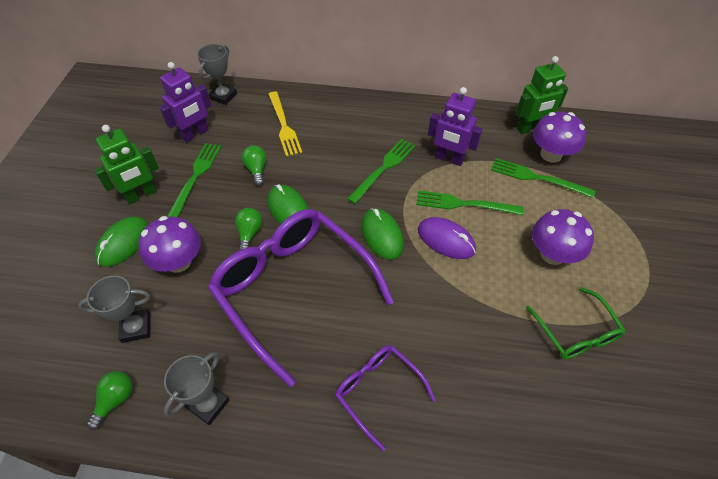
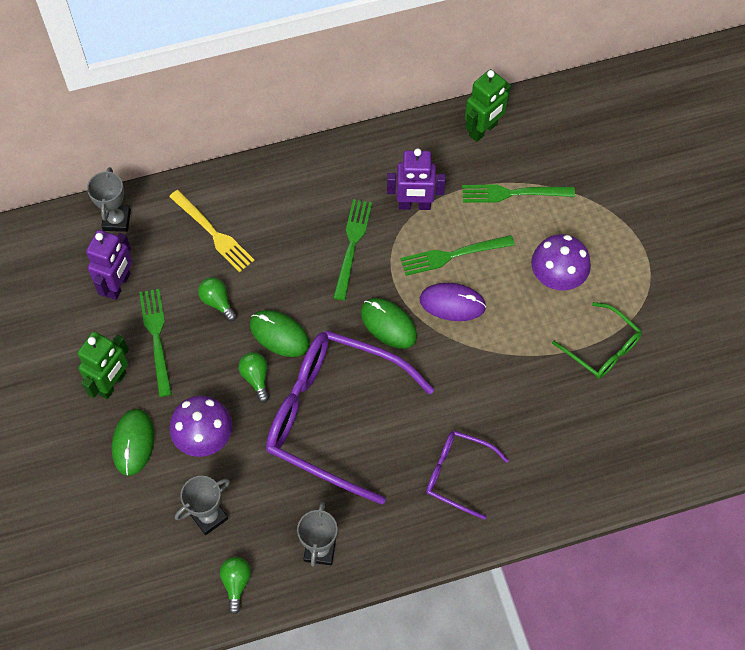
camera: 25 degrees left, 10 degrees up
purple mushroom [533,112,586,163] -> none

